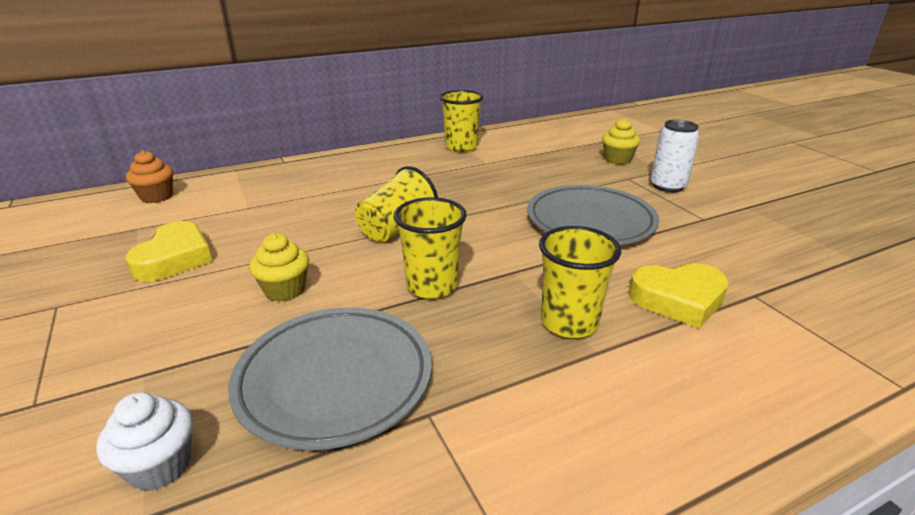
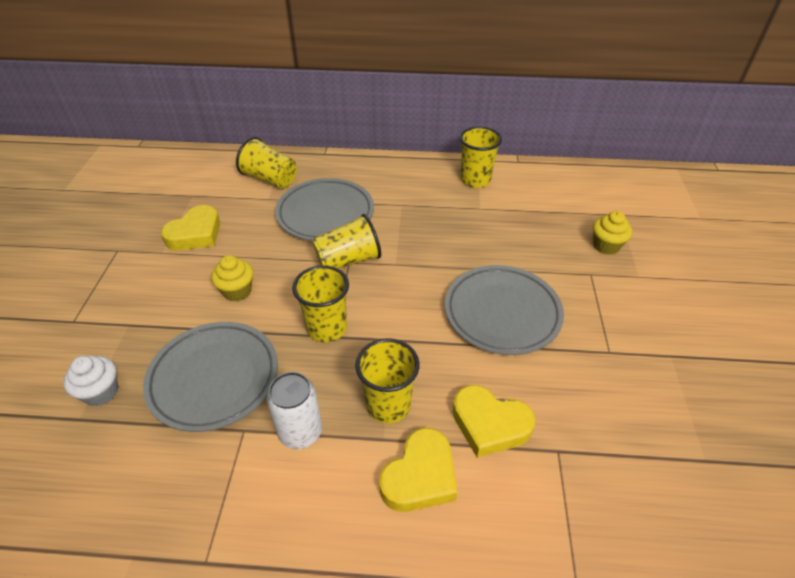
camera: 30 degrees right, 15 degrees up
orange cupcake [126,150,173,203] -> none
white can [651,120,700,193] -> white can moved to [267,372,322,449]
none -> yellow cup [236,137,297,189]
none -> grey plate [275,178,374,241]
none -> yellow heart [379,428,457,512]

